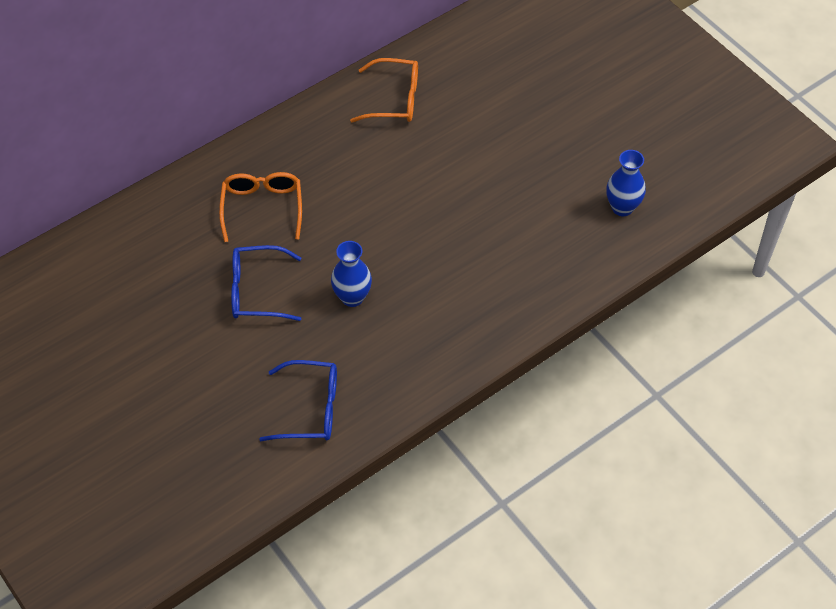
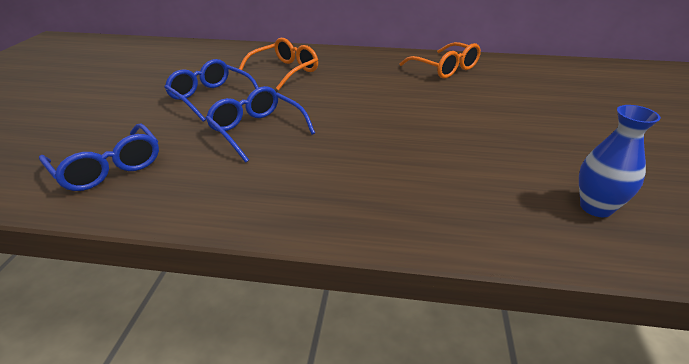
camera: 45 degrees right, 20 degrees down
blue vase [331,241,372,307] -> blue glasses [206,86,315,163]

